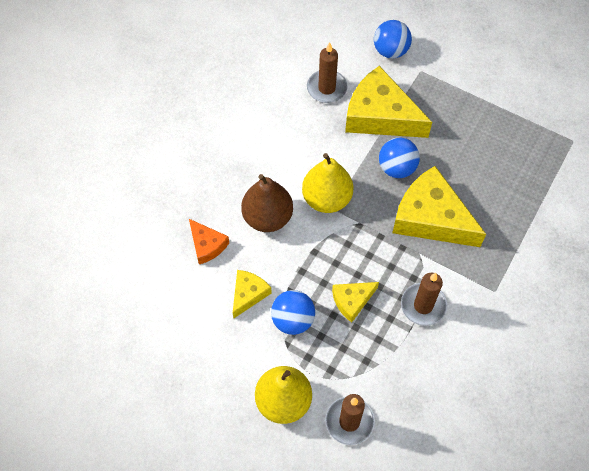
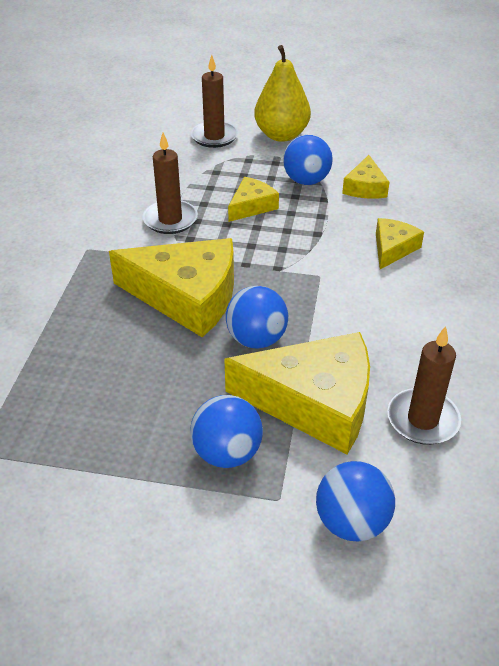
camera: 160 degrees right, 20 degrees down
orange cheese [189,219,229,264] -> none
brown pear [241,174,293,232] -> yellow cheese [376,218,424,269]
yellow pear [302,153,353,213] -> none
none -> blue ball [190,395,263,468]

